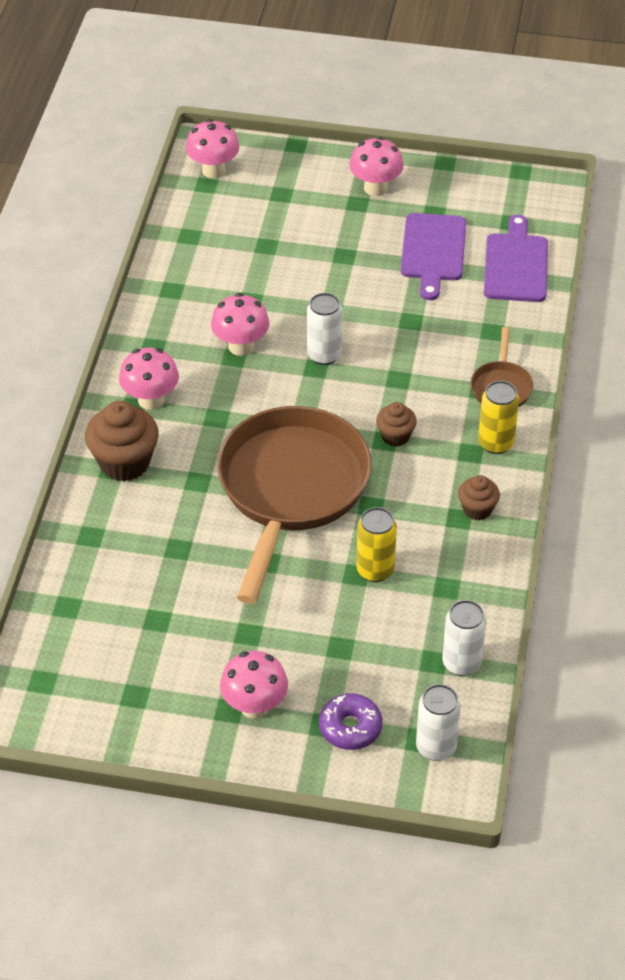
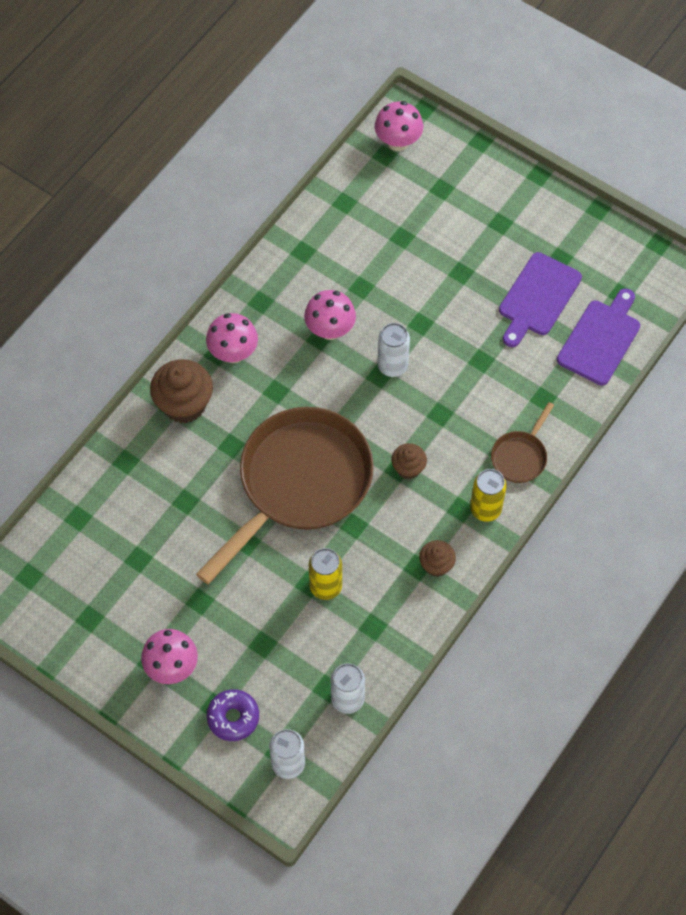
camera: 25 degrees right, 15 degrees up
pink mushroom [349,137,404,196] -> none

